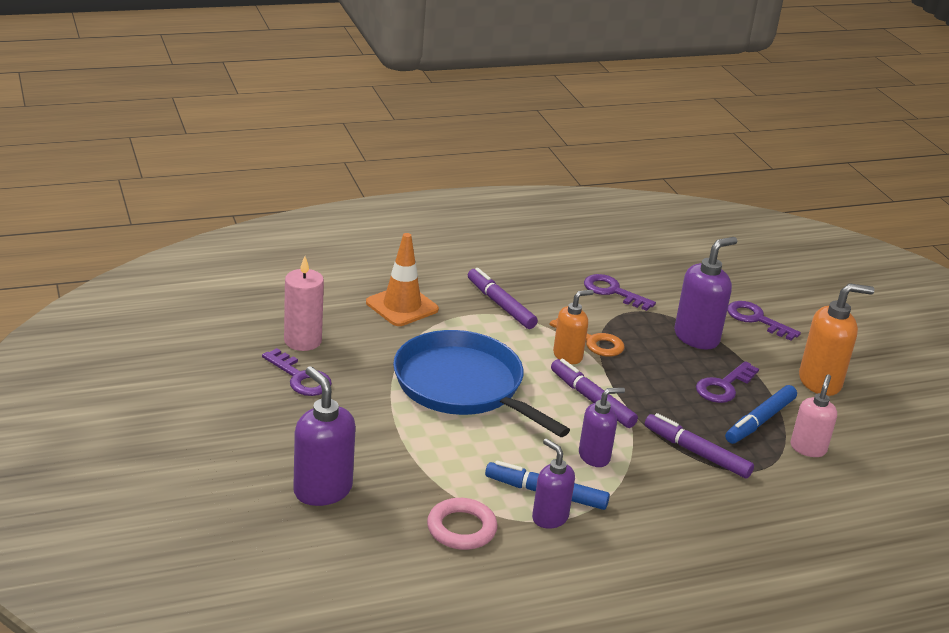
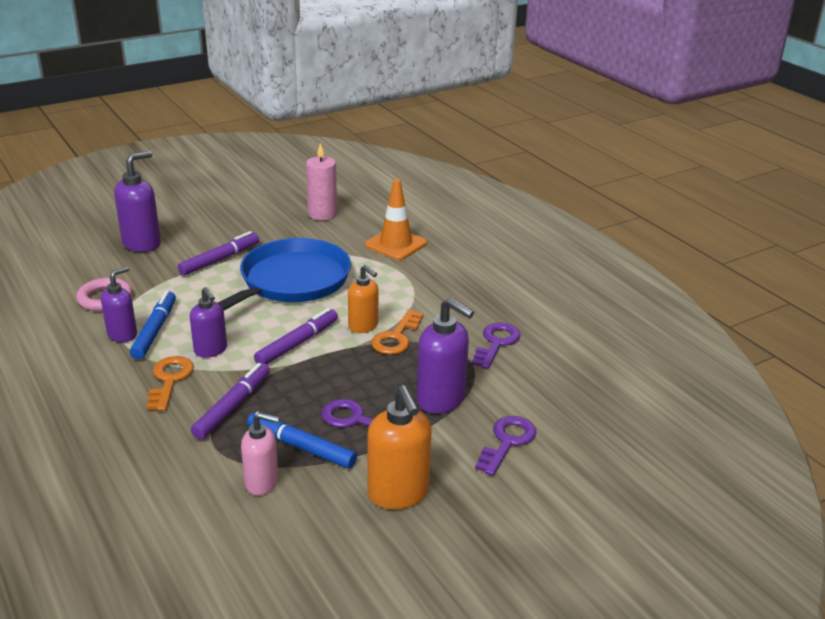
camera: 80 degrees right, 0 degrees up
purple key [262,348,332,396] -> none
purple marker [468,268,538,329] -> purple marker moved to [178,231,259,276]
none -> orange key [147,356,194,411]

